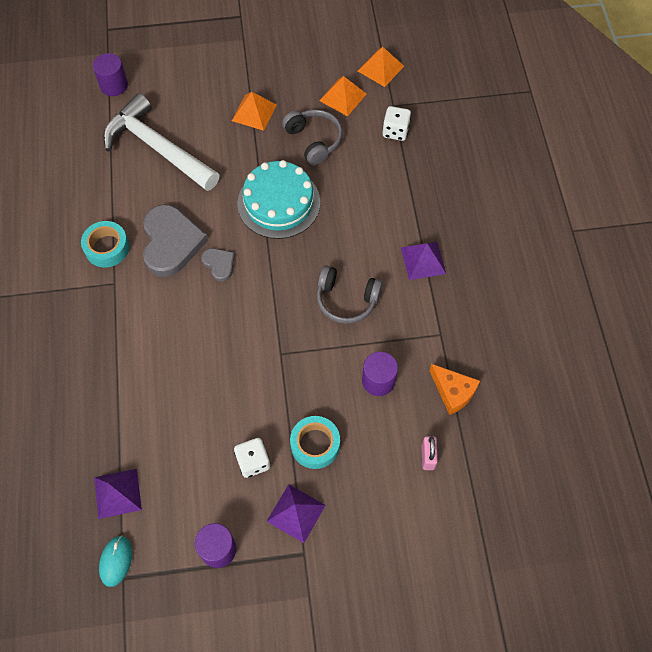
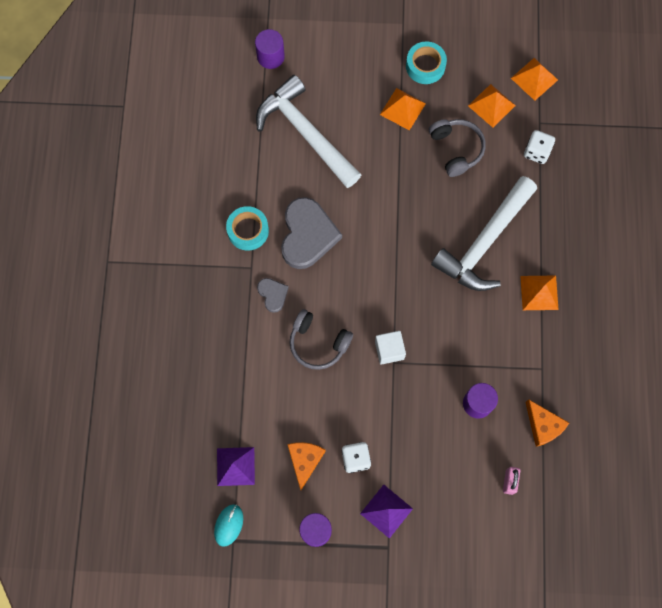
camera: 10 degrees right, 10 degrees up
grey heart [201,248,235,282] -> grey heart moved to [257,278,289,313]
turquoise cake [237,160,320,239] -> none
turquoise tape [290,416,340,469] -> turquoise tape moved to [406,41,447,84]
grey headphones [317,265,383,324] -> grey headphones moved to [289,309,353,370]
purple pyramid [401,242,446,280] -> orange pyramid [520,276,559,310]
none -> orange cheese [287,442,325,490]
none -> white cube [375,331,406,365]
none -> white hammer [431,176,537,291]

